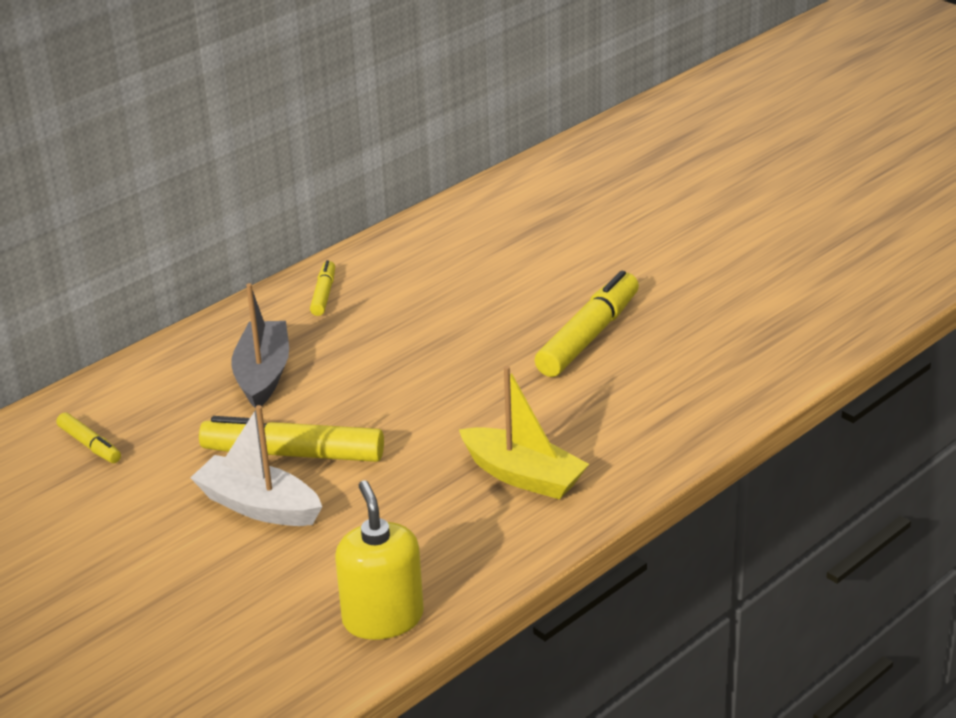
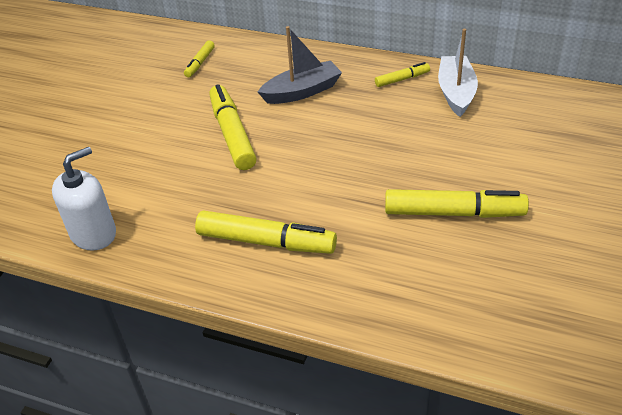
camera: 65 degrees right, 10 degrees up
white boat [190,405,322,526] -> white boat moved to [438,29,478,117]
yellow soap dispenser [335,480,424,640] -> white soap dispenser [52,147,116,251]
yellow boat [459,366,589,499] -> yellow marker [195,210,337,254]

